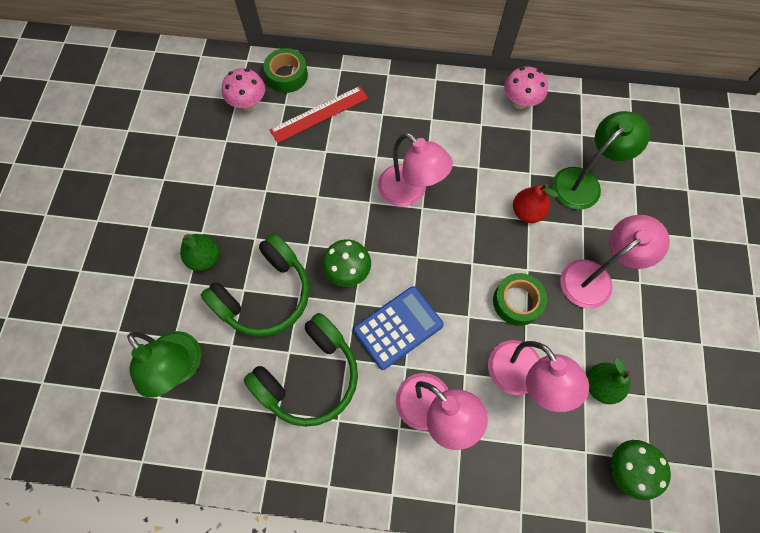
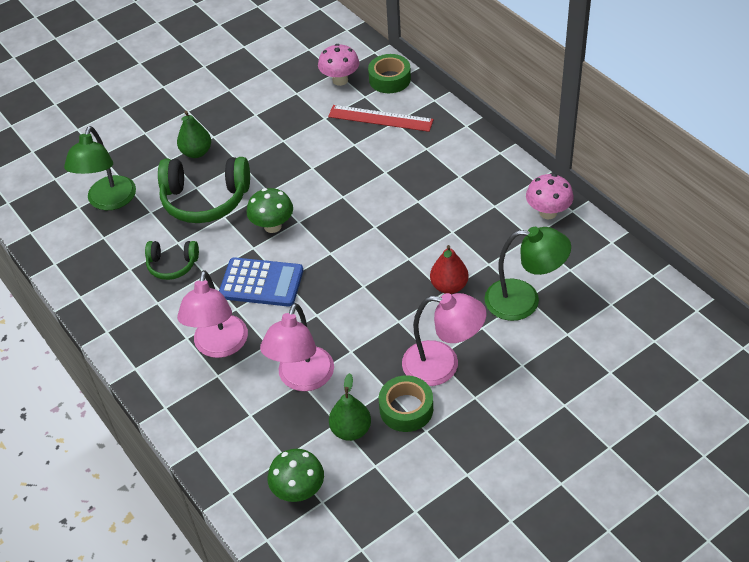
camera: 50 degrees right, 20 degrees down
green headphones [244,313,358,427] -> green headphones [145,241,199,280], size x0.55
pink lamp [378,133,453,207] -> none
green tape [493,273,547,326] -> green tape moved to [379,375,433,432]

